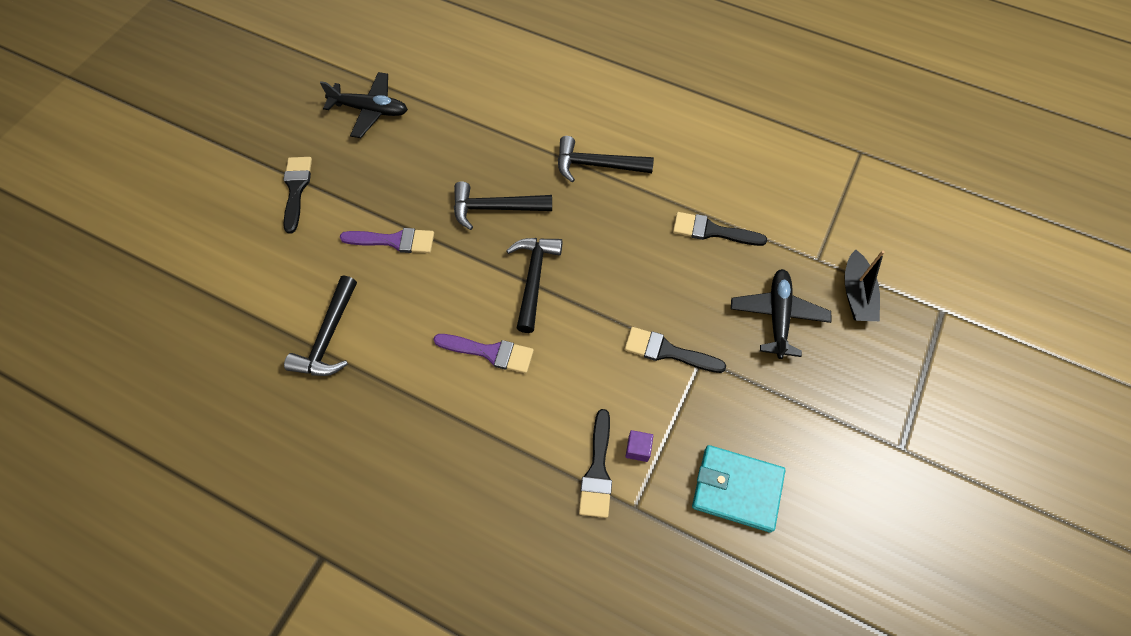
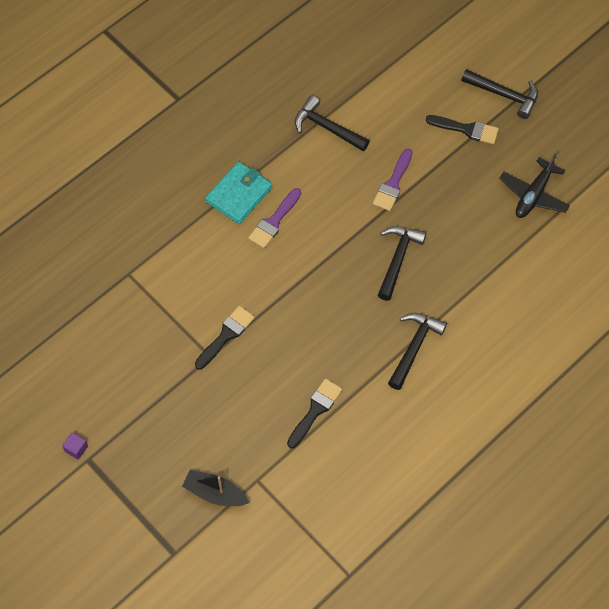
camera: 110 degrees right, 0 degrees up
black hammer [506,238,562,333] -> black hammer moved to [461,69,538,119]
black brush [579,409,612,518] -> none
purple cube [625,430,653,462] -> purple cube moved to [62,432,88,460]
turquoise wallet [692,445,785,533] -> turquoise wallet moved to [205,162,272,224]
black plane [731,269,831,359] -> none

